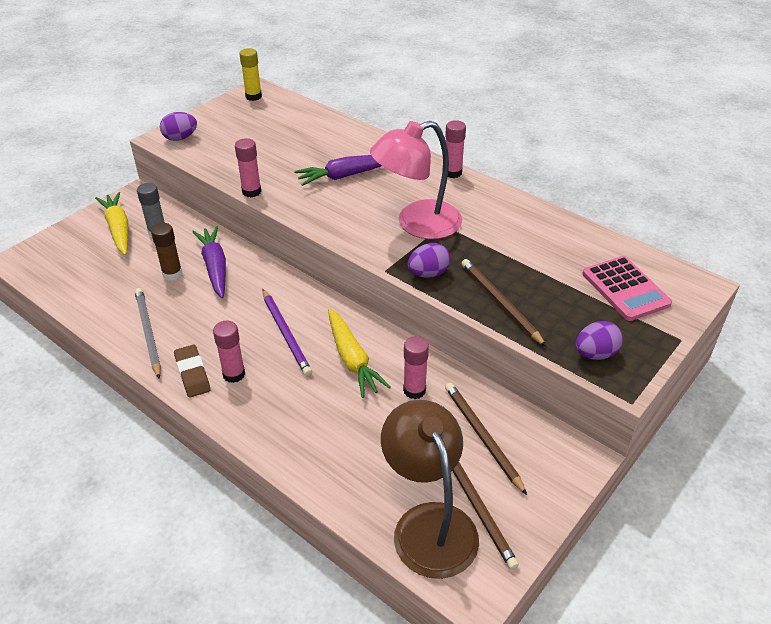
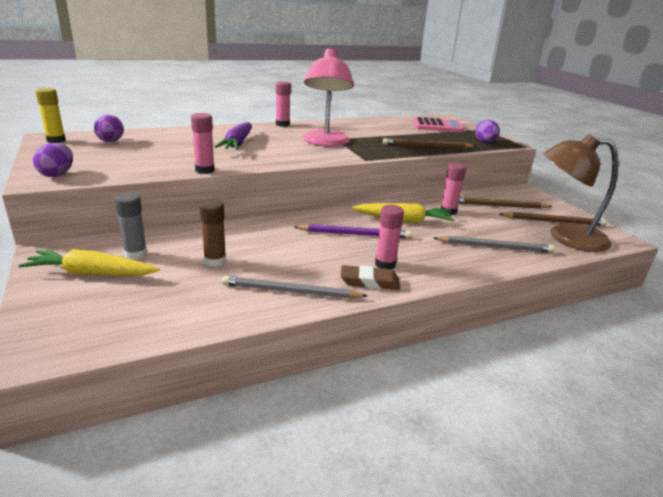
camera: 65 degrees left, 15 degrees down
purple carrot [192,226,226,298] -> none
purple egg [408,243,450,278] -> purple egg moved to [94,115,124,142]
none -> grey pencil [434,236,555,253]

